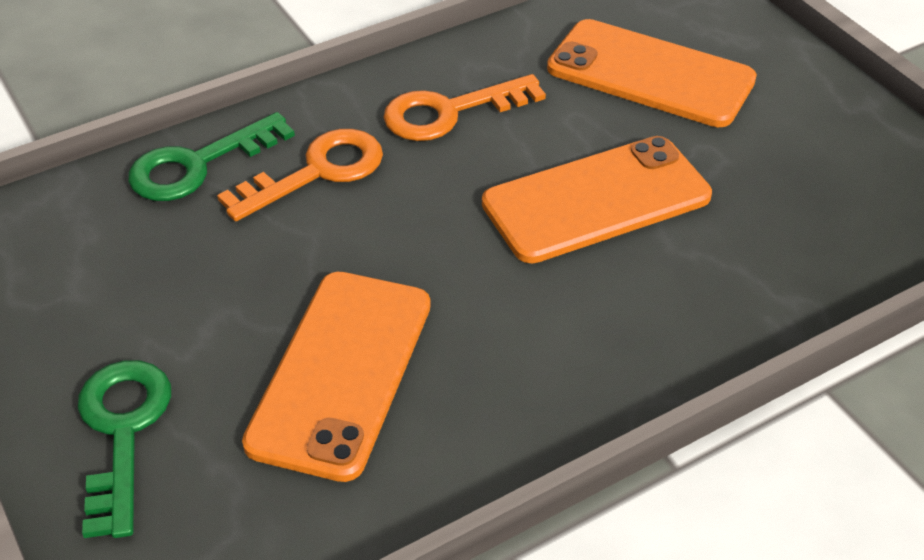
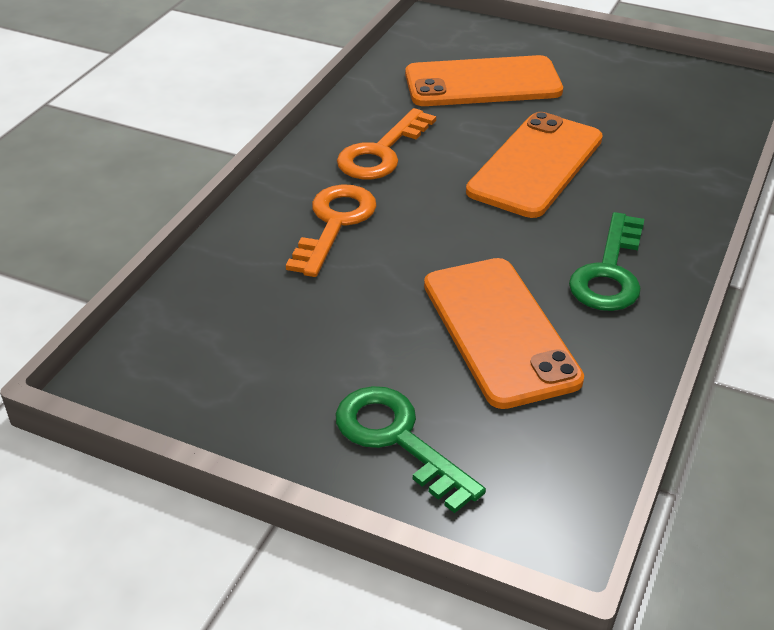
camera: 35 degrees left, 5 degrees down
green key [128,112,295,201] -> green key moved to [569,212,644,311]

